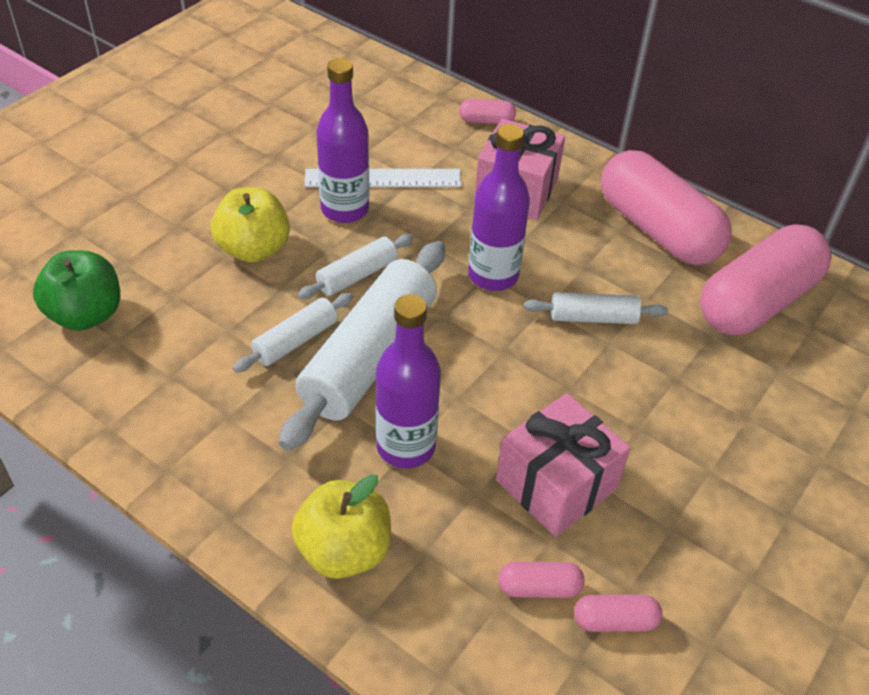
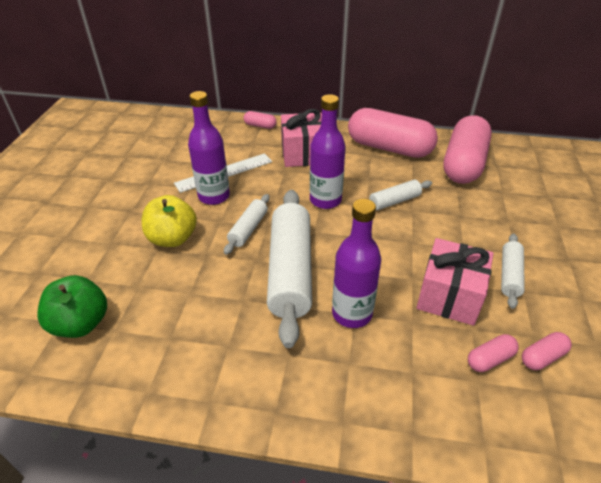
camera: 25 degrees left, 5 degrees down
white rolling pin [233,293,353,373] -> white rolling pin moved to [501,233,525,309]
yellow apple [292,474,391,579] -> none
pink capsule [459,99,516,124] -> pink capsule turned 45 degrees clockwise [244,111,277,129]

